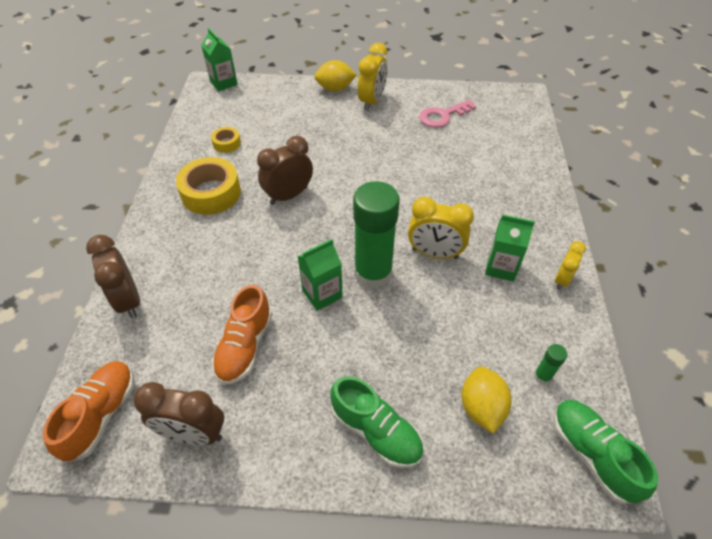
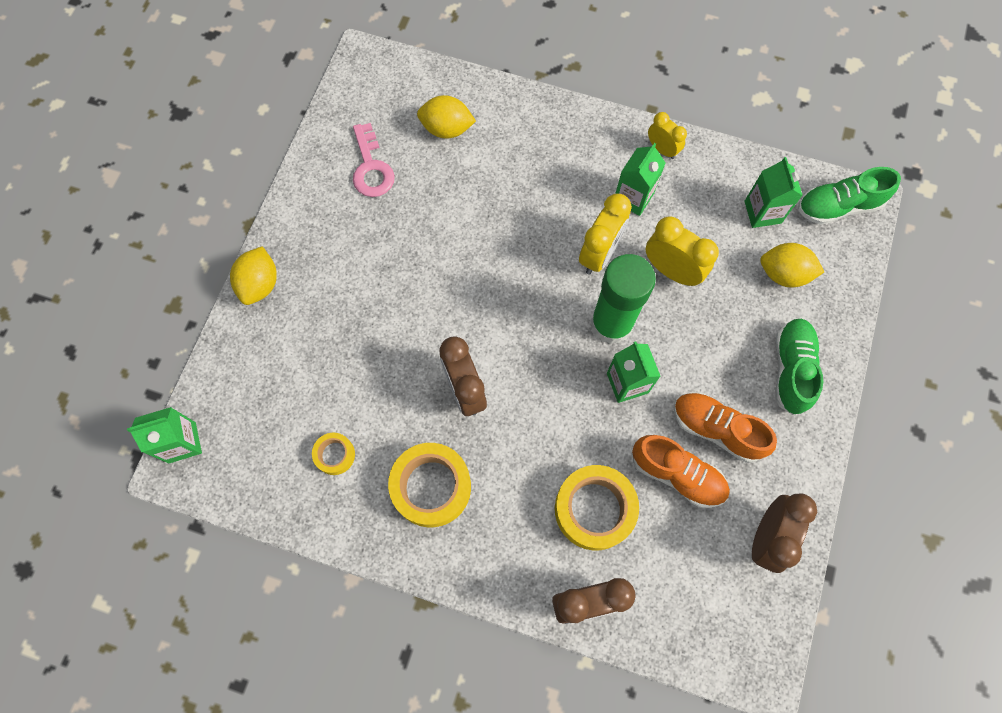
camera: 75 degrees left, 20 degrees up
orange shoe [43,361,134,463] -> orange shoe moved to [674,392,777,463]
green shoe [330,376,423,468] -> green shoe turned 45 degrees counterclockwise [775,319,823,415]
yellow clock [358,43,387,111] -> yellow clock moved to [646,216,719,286]
green glue stick [534,344,567,385] -> green carton [744,157,803,228]
none -> yellow lemon [417,95,476,139]
none -> yellow tape [555,465,639,550]

